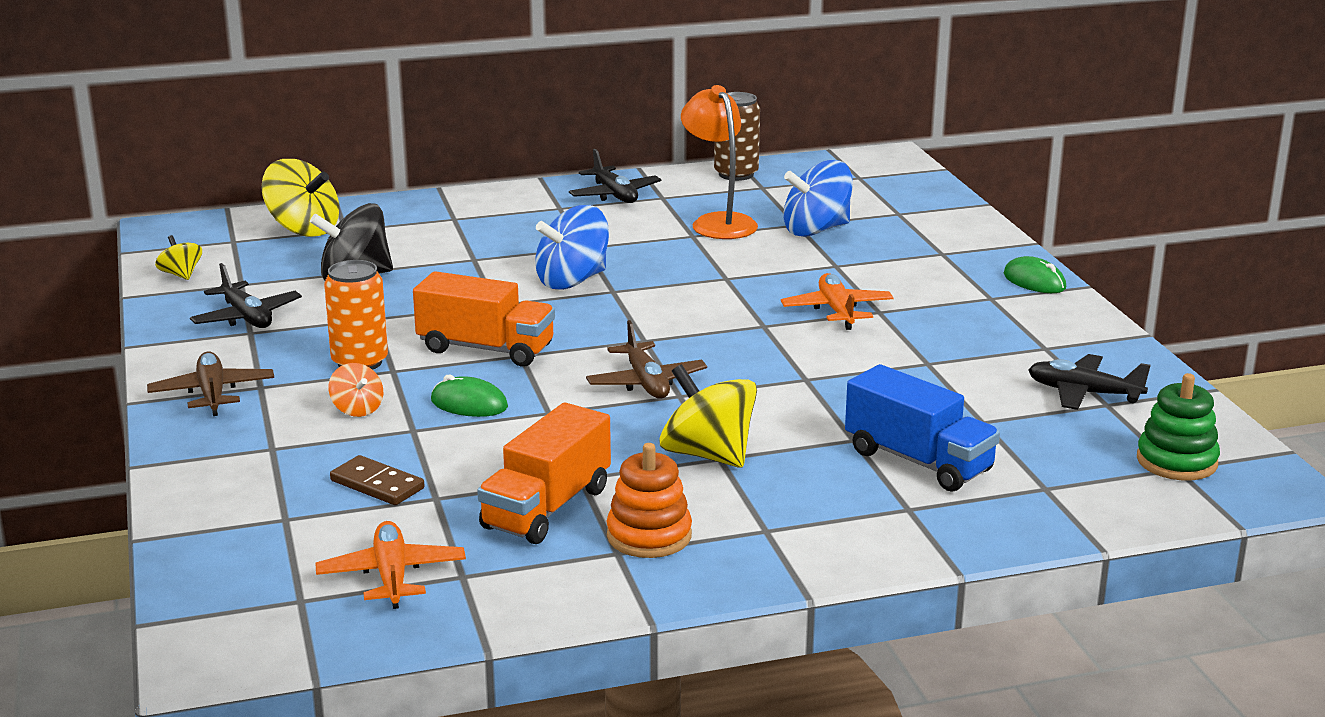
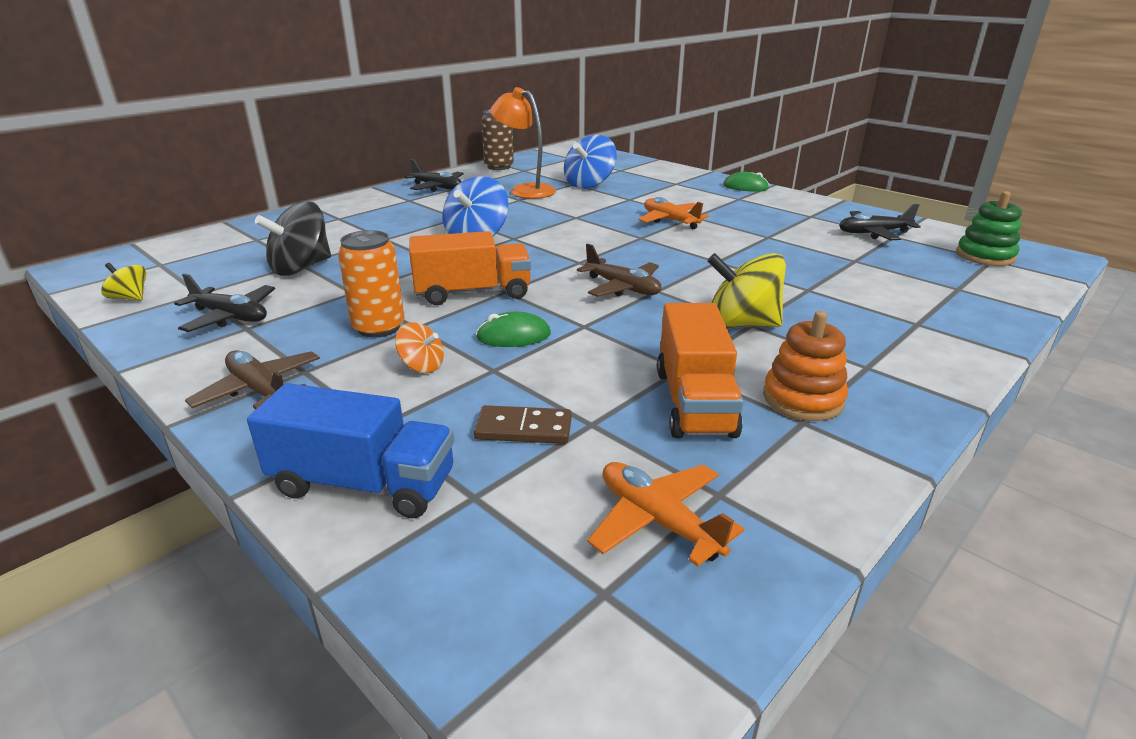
camera: 30 degrees left, 5 degrees up
yellow spinning top [261,159,339,237] -> none
blue truck [845,364,1000,492] -> blue truck moved to [247,383,454,518]

